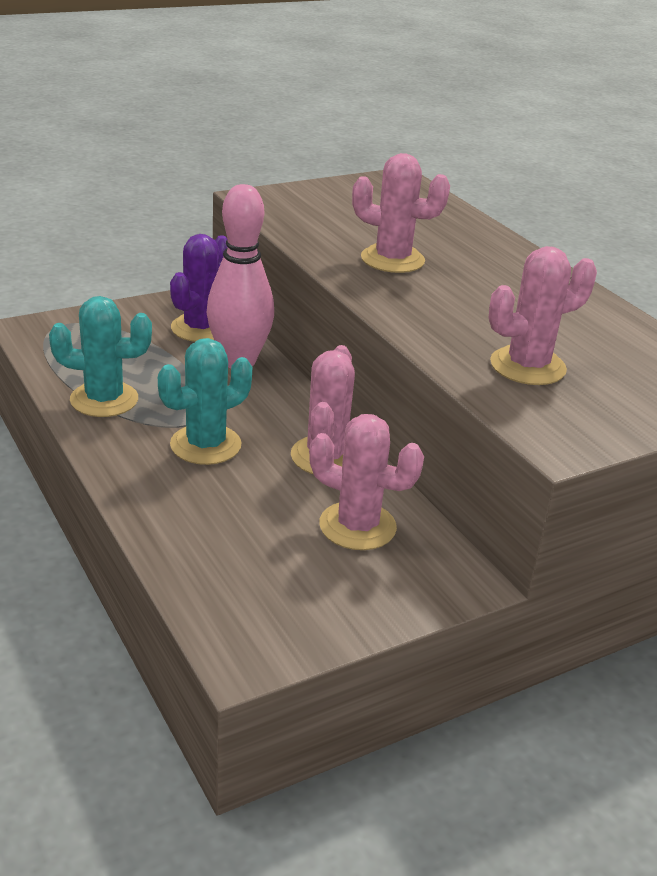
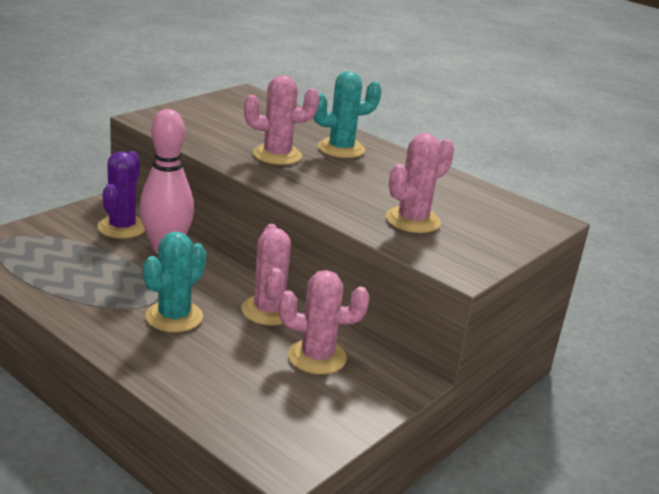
camera: 20 degrees left, 5 degrees down
turquoise cactus [49,296,152,417] -> turquoise cactus moved to [314,71,382,158]

